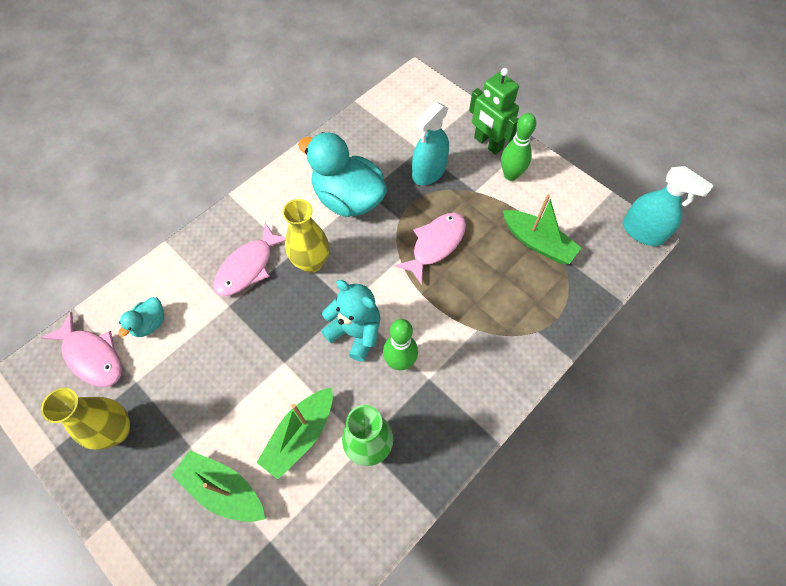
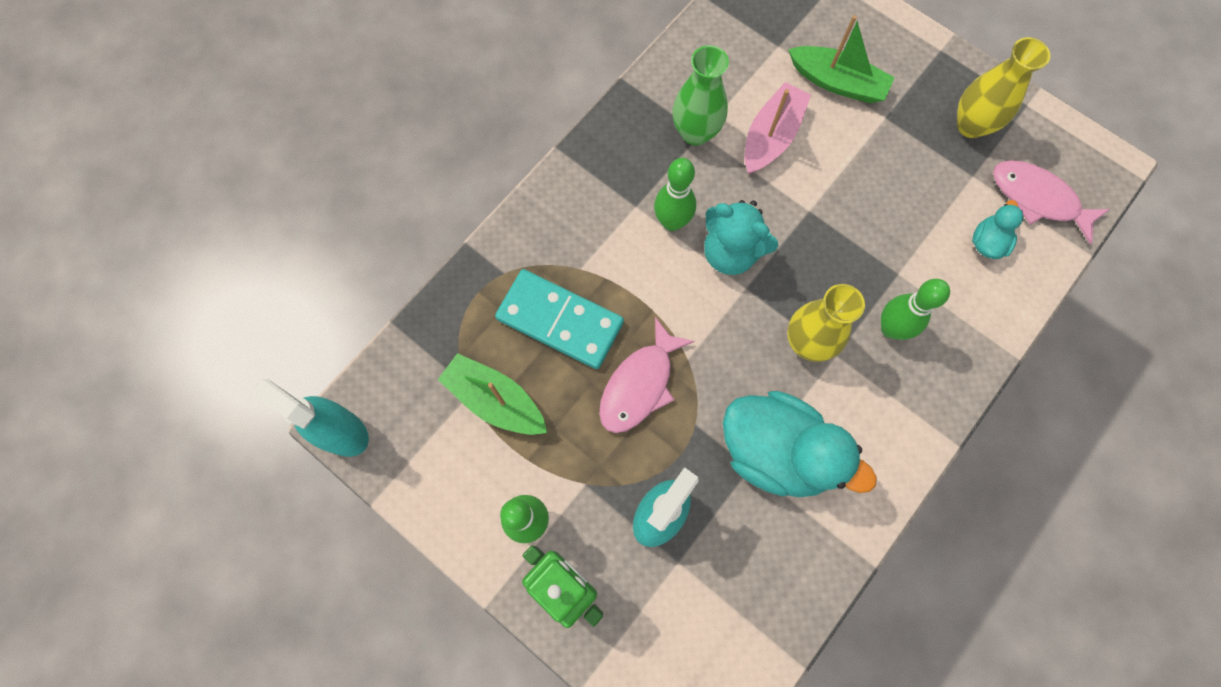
camera: 175 degrees right, 10 degrees up
pink fish [213,223,286,296] -> green bowling pin [881,279,950,340]
green boat [257,388,333,479] -> pink boat [745,82,811,174]
none -> turquoise domino [495,269,624,369]

